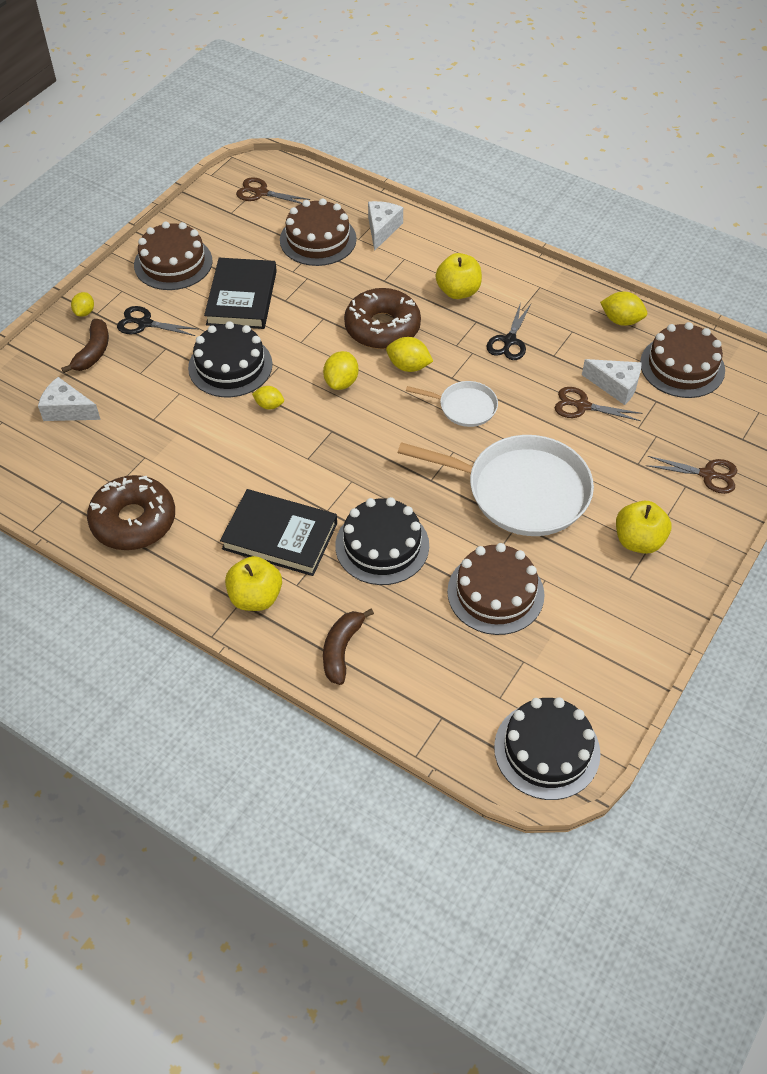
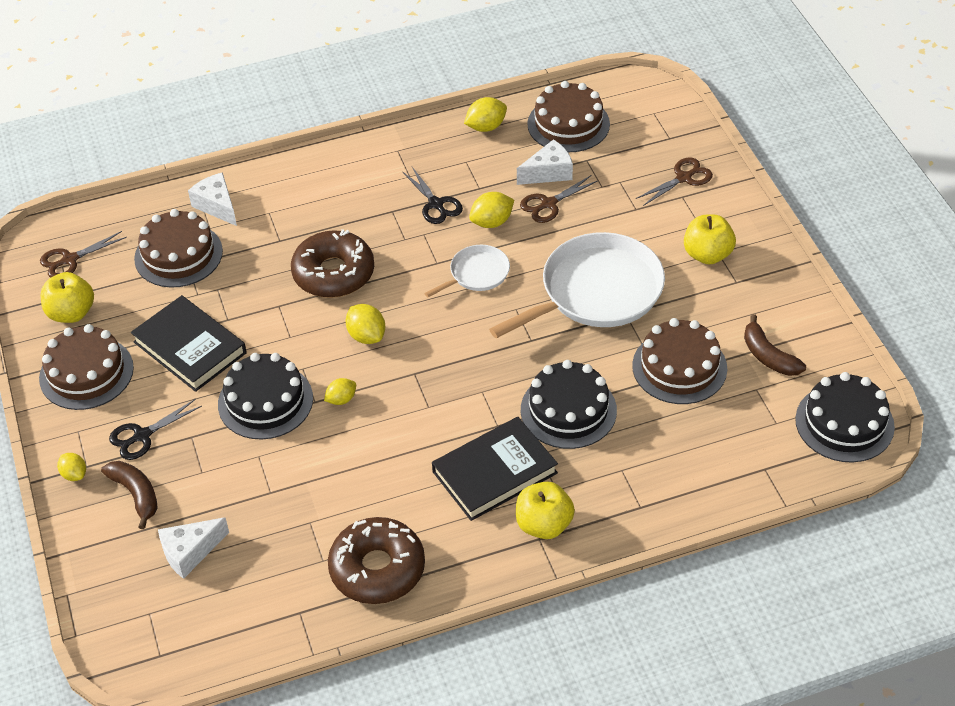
camera: 50 degrees left, 5 degrees down
brown banana [323,608,374,685] -> brown banana moved to [744,314,806,376]
yellow lemon [386,337,433,372] -> yellow lemon moved to [469,192,514,228]
yellow apple [436,253,482,299] -> yellow apple moved to [41,272,94,323]

